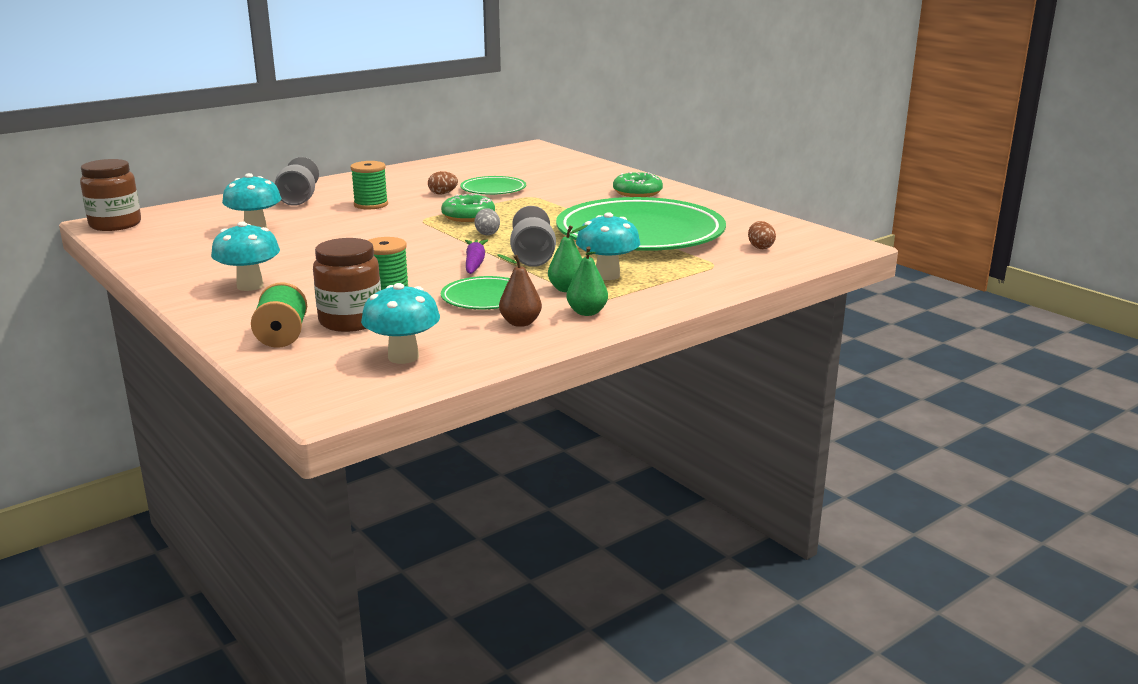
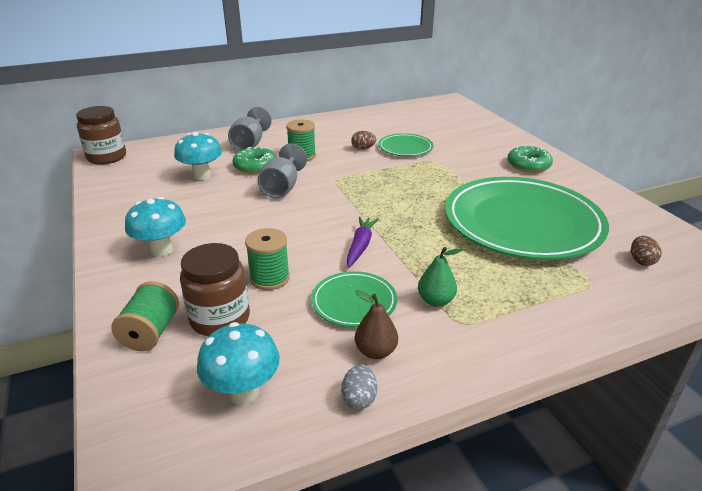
camera: 15 degrees right, 10 degrees up
green donut [441,193,495,222] -> green donut moved to [233,147,276,174]
grey egg [474,208,500,235] -> grey egg moved to [341,364,377,410]
grey goblet [510,206,556,267] -> grey goblet moved to [257,144,307,198]
green pear [567,246,608,316] -> none
turquoise mushroom [576,212,640,280] -> none

